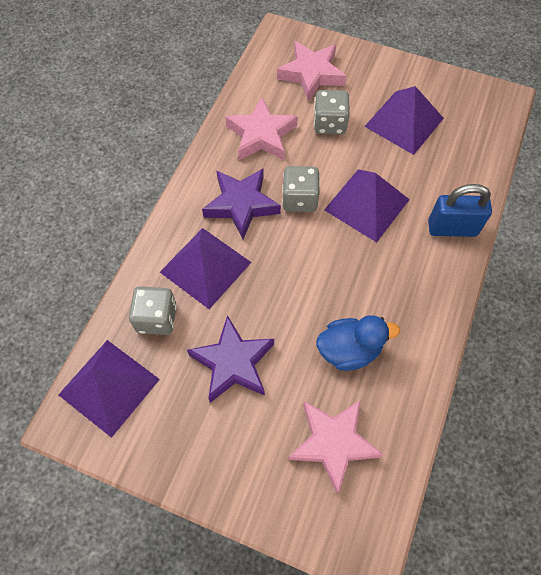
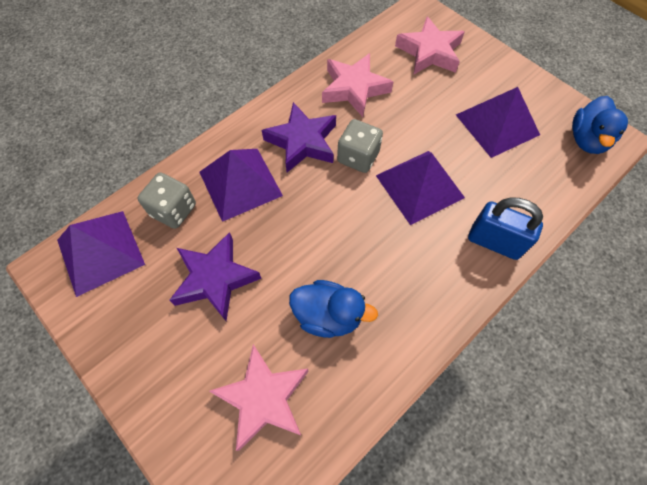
camera: 25 degrees right, 0 degrees up
grey dice [314,90,350,135] -> none
none -> blue duck [572,96,628,154]

